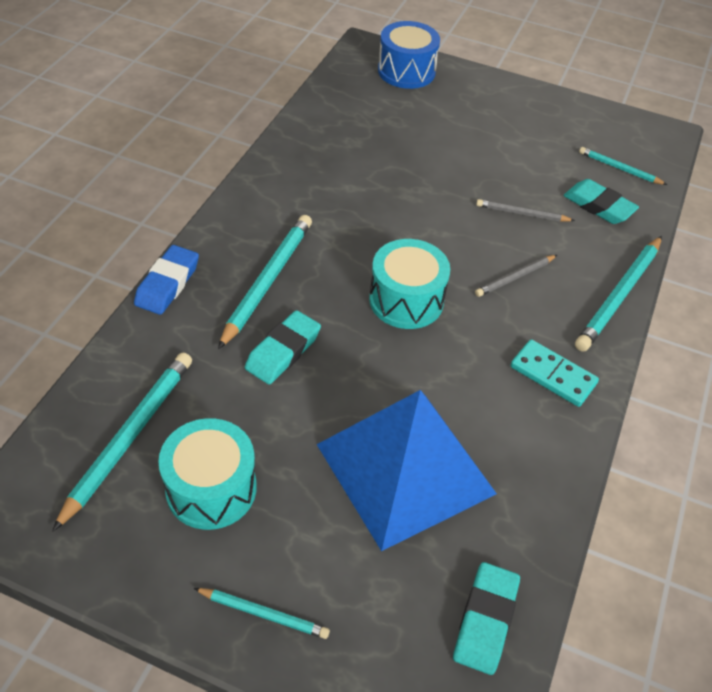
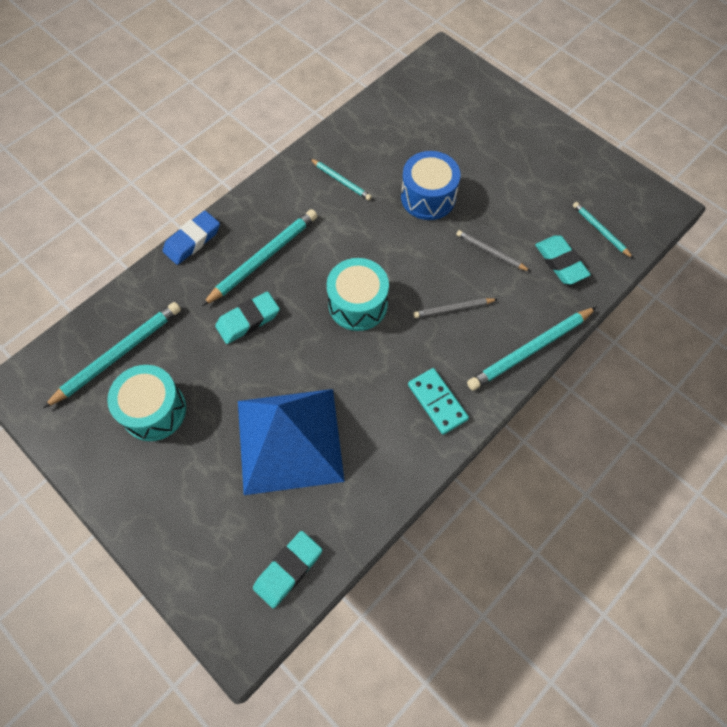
camera: 25 degrees right, 15 degrees up
turquoise pencil [194,588,330,639] -> turquoise pencil moved to [310,159,372,200]
blue drum [378,21,440,89] -> blue drum moved to [401,151,461,220]

